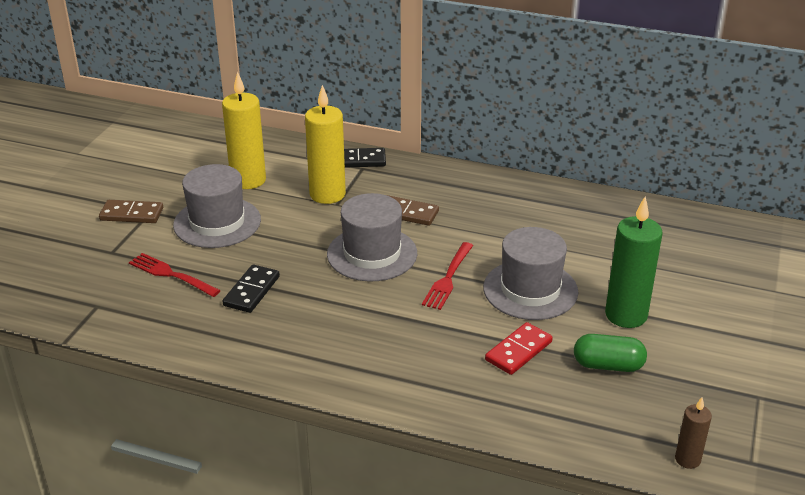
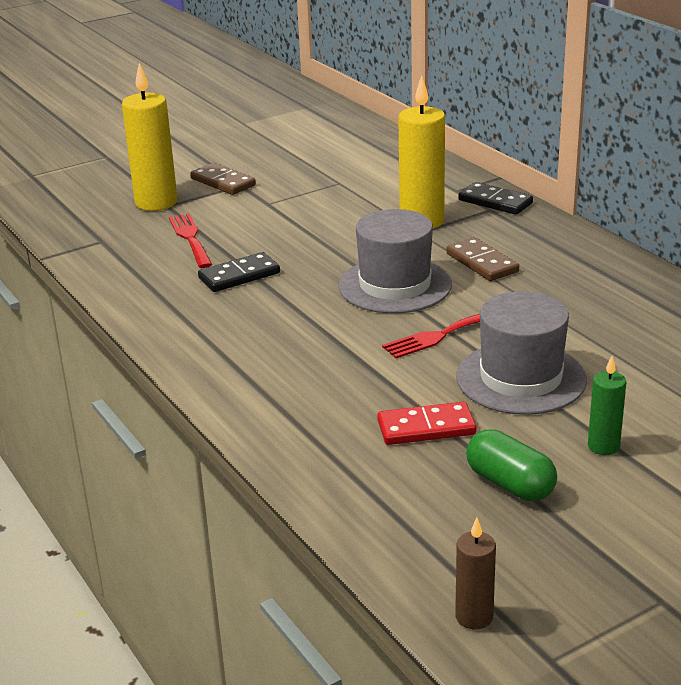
camera: 40 degrees right, 5 degrees down
grey hat [173,164,261,248] -> none
yellow candle [222,72,266,189] -> yellow candle moved to [122,63,177,211]
green candle [605,197,663,328] -> green candle [588,356,626,455], size x0.52

